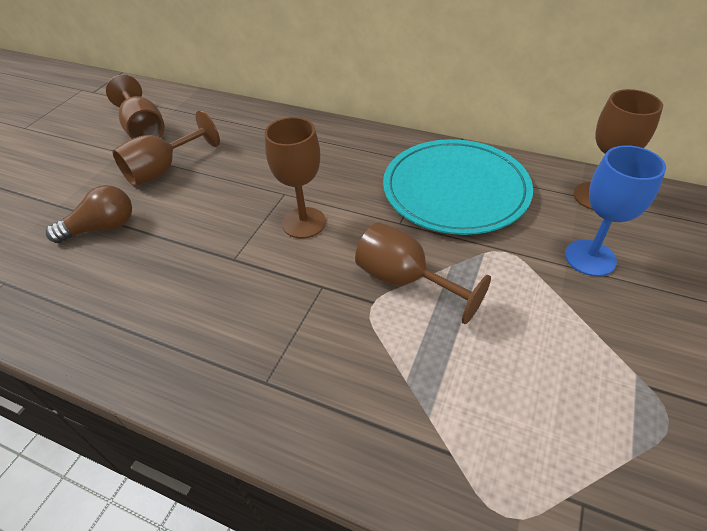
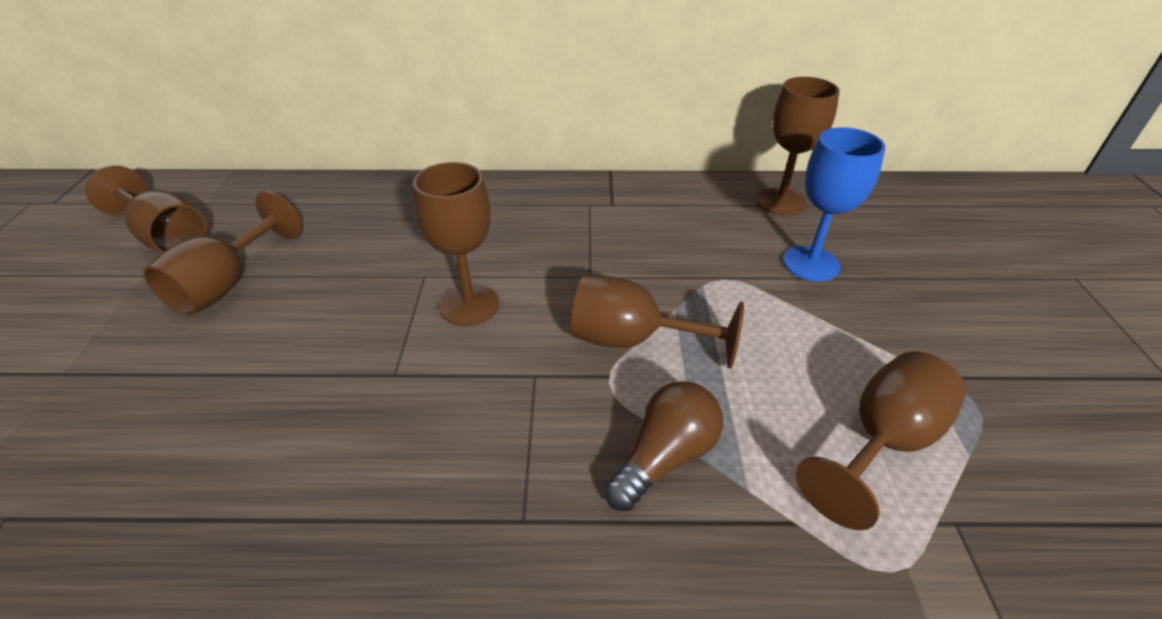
camera: 25 degrees left, 5 degrees down
brown light bulb [46,185,132,243] -> brown light bulb moved to [604,381,723,511]
turquoise plate [383,139,533,235] -> none
none -> brown goblet [796,352,966,530]

